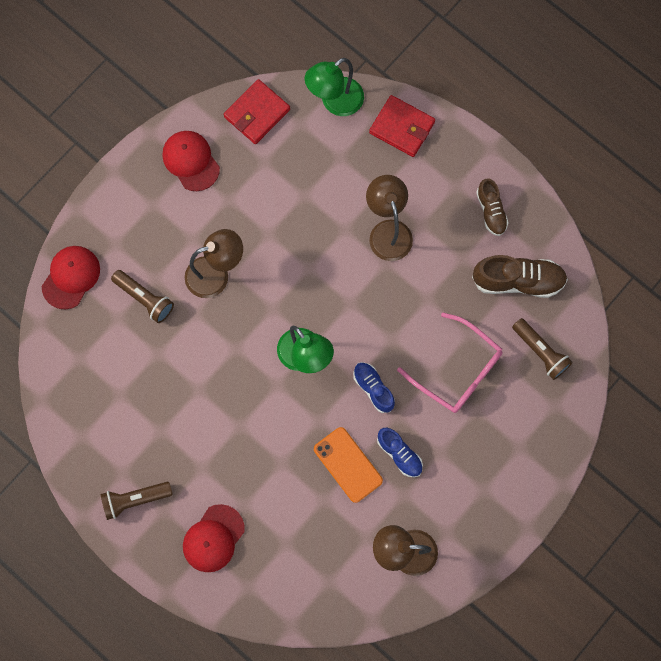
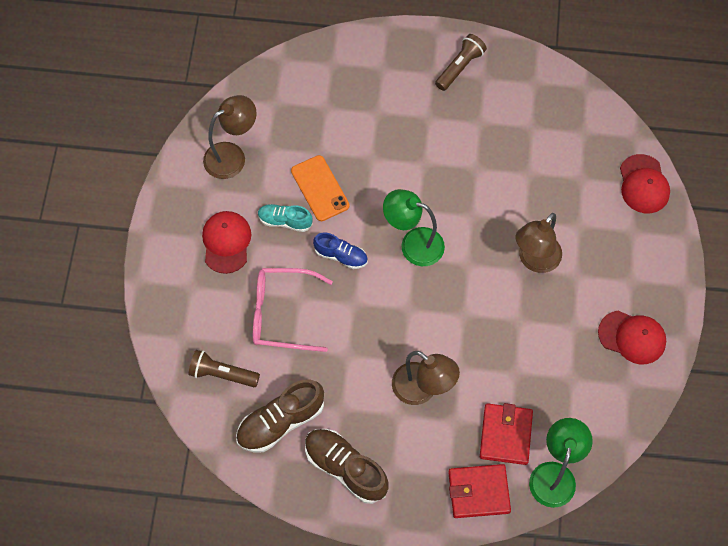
camera: 145 degrees right, 10 degrees down
brown flashlight [111,270,174,323] -> none
red cap [183,504,245,572] -> red cap moved to [202,211,251,274]
red wallet [224,79,290,144] -> red wallet moved to [480,403,533,465]
orange phone [314,427,383,503] -> orange phone turned 45 degrees clockwise [291,155,350,221]
blue shoe [377,428,423,478] -> turquoise shoe [258,204,312,232]
brown shoe [476,179,509,236] -> brown shoe [305,429,388,504], size x1.64

